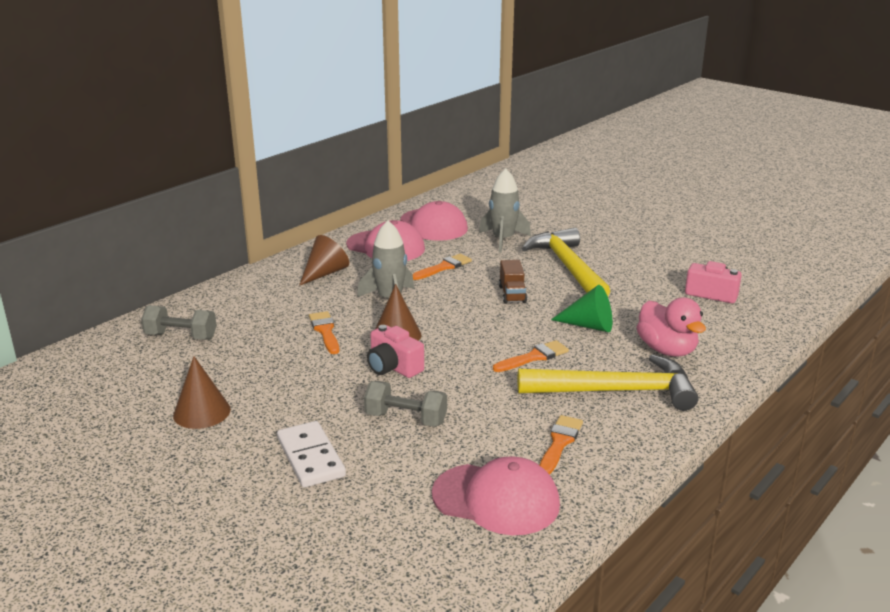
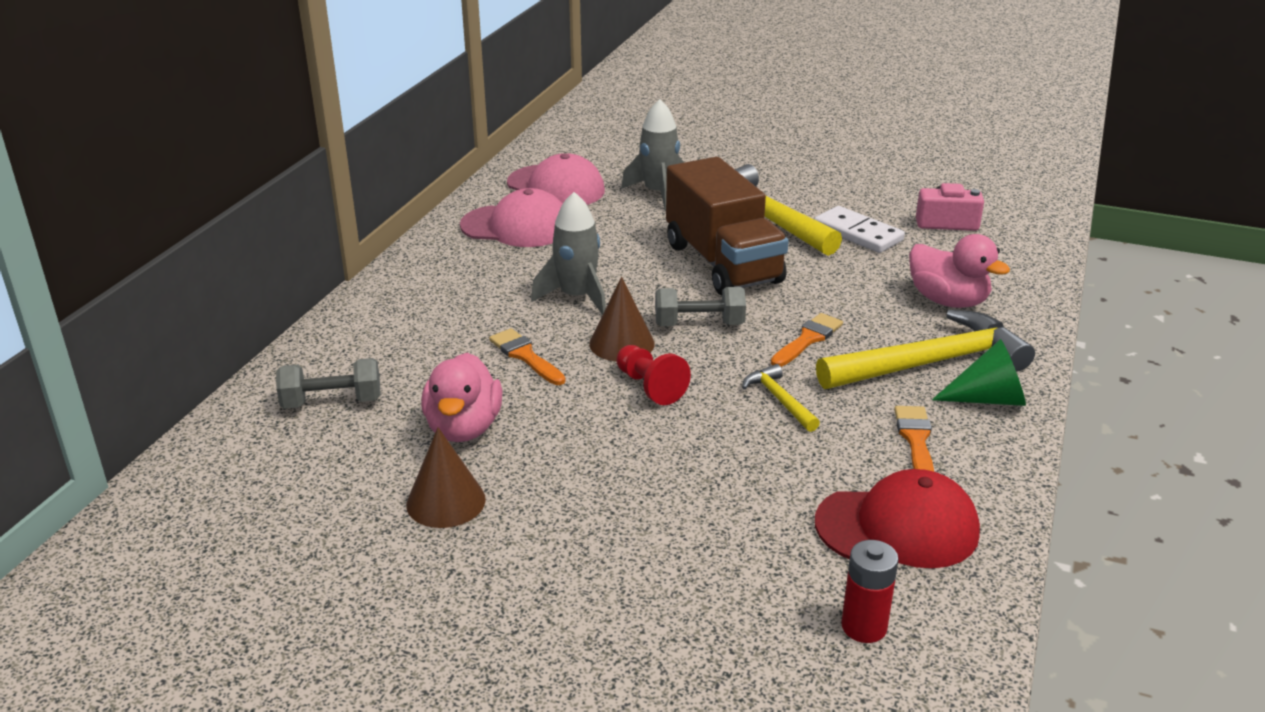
camera: 20 degrees left, 5 degrees up
white domino [277,421,346,488] -> white domino moved to [814,206,905,253]
brown cone [299,235,349,286] -> none
grey dumbbell [364,381,447,427] -> grey dumbbell moved to [655,287,746,326]
pink camera [367,325,424,378] -> red pawn [616,345,691,405]
orange brush [413,254,472,280] -> none
pink cap [432,456,560,535] -> red cap [815,469,980,568]
brown truck [499,260,527,304] -> brown truck [666,157,789,295], size x2.32
green cone [551,285,612,332] -> green cone moved to [932,339,1026,406]
none -> pink duck [421,353,503,442]
none -> yellow hammer [742,364,820,432]
none -> red battery [841,540,899,643]

